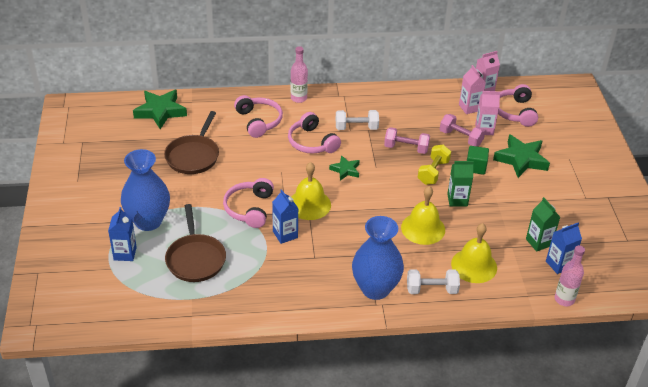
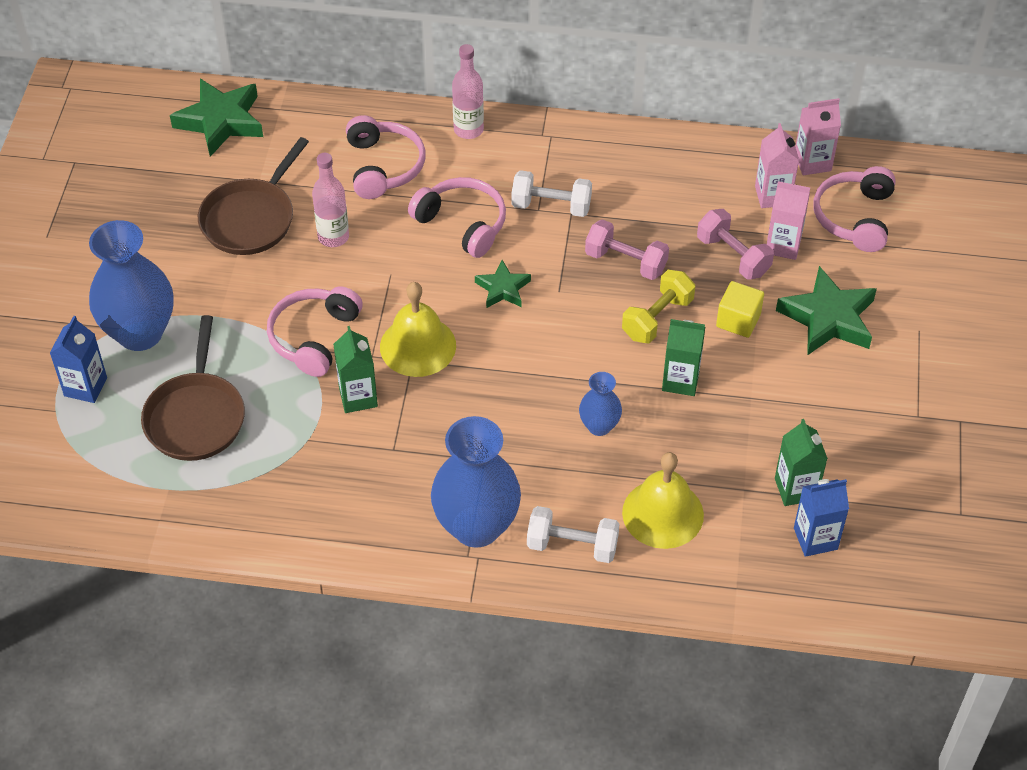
camera: 15 degrees right, 10 degrees up
blue carton [272,189,298,244] -> green carton [333,326,378,413]
pink headphones [288,112,341,154] -> pink headphones turned 150 degrees clockwise [408,177,506,258]
yellow bell [401,186,445,245] -> blue vase [579,372,622,436]
green cube [467,146,489,175] -> yellow cube [716,281,764,338]
pink bottle [554,245,585,306] -> pink bottle moved to [312,153,349,247]

